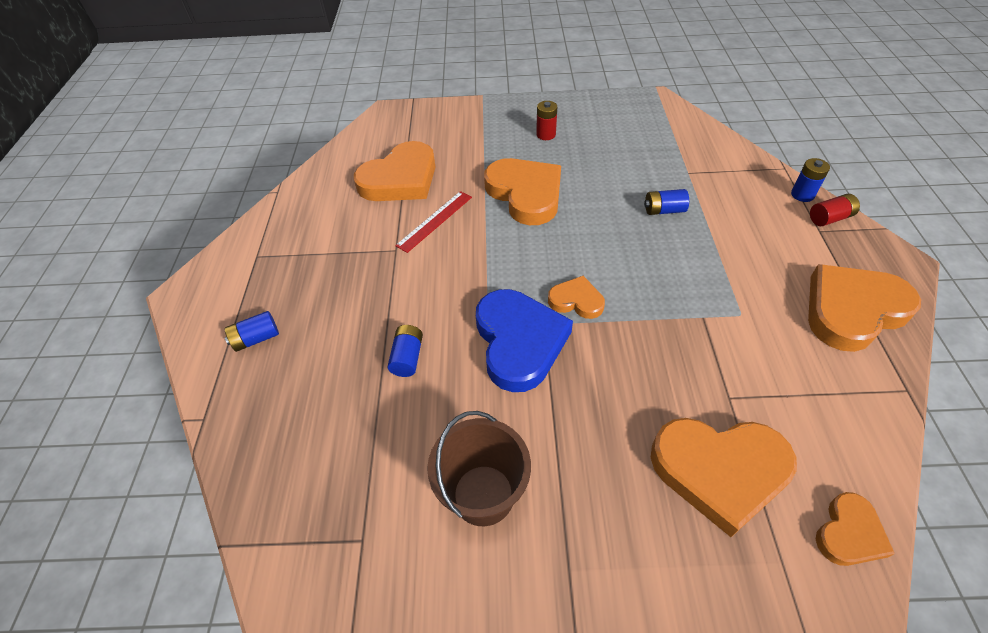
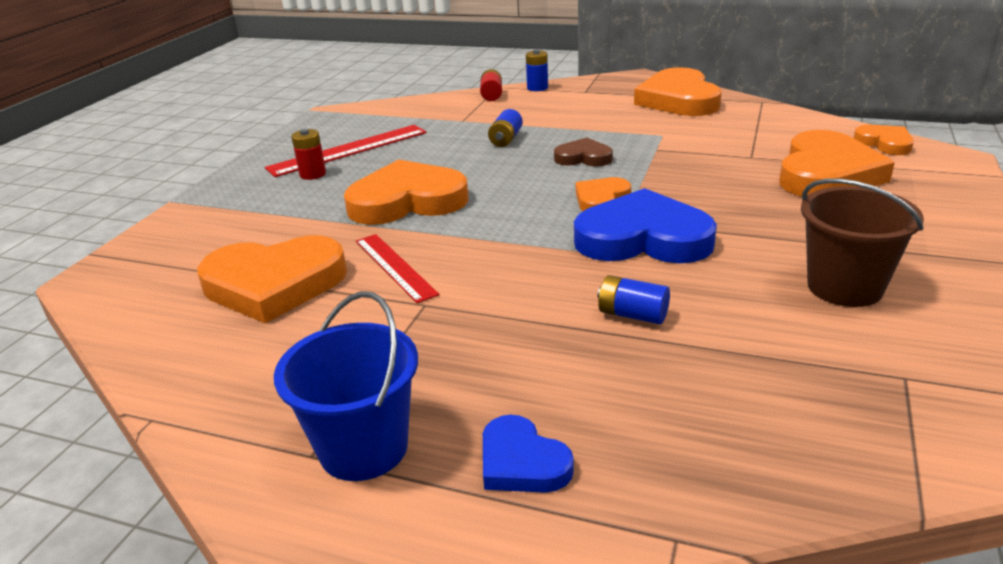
camera: 70 degrees left, 20 degrees down
blue battery [225,311,279,352] -> blue heart [483,415,574,493]
orange heart [354,141,435,201] -> orange heart turned 105 degrees clockwise [197,235,347,323]
red battery [810,194,860,226] -> red battery moved to [480,69,502,101]
none -> red ruler [265,125,427,177]
none -> blue bucket [274,291,418,481]
none -> brown heart [554,138,613,166]

